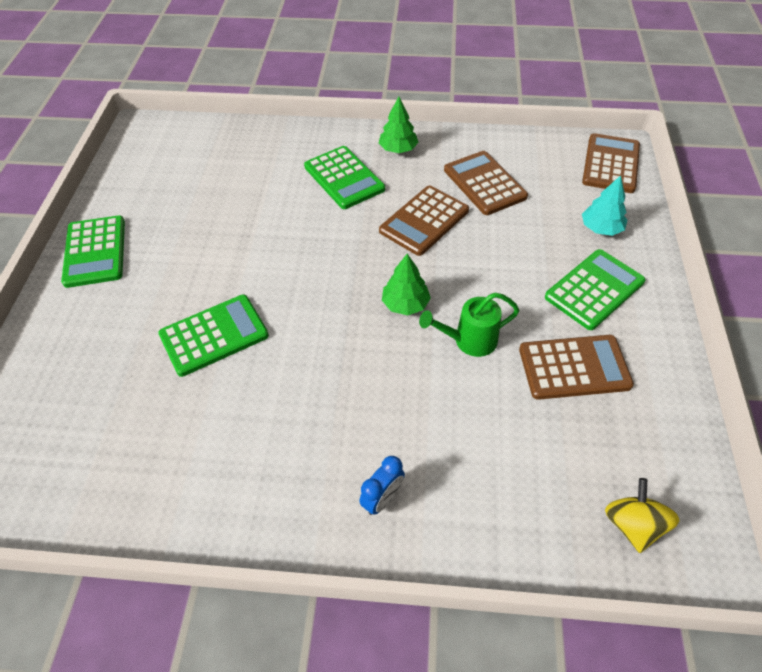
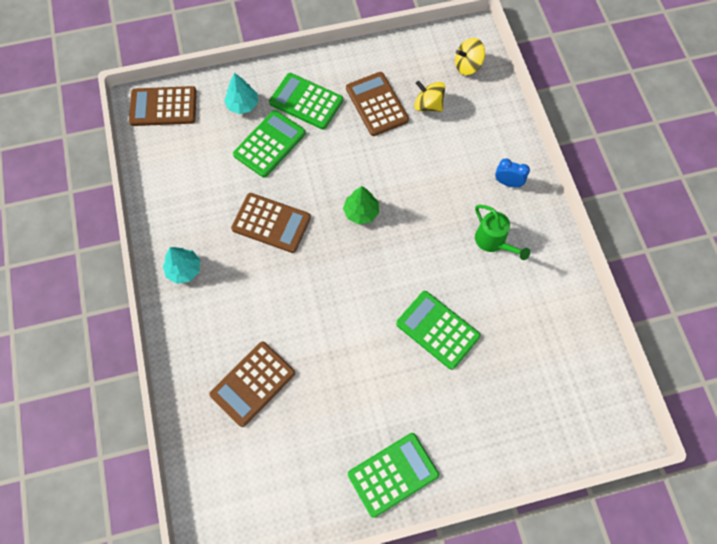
camera: 110 degrees left, 15 degrees up
green calculator [304,146,385,209] -> green calculator moved to [233,110,306,178]
green tree [379,97,418,153] -> turquoise tree [163,247,200,284]
green watering can [419,292,519,357] -> green watering can moved to [475,205,530,260]
brown calculator [444,151,528,215] -> brown calculator moved to [209,342,295,427]
none -> yellow spinning top [414,81,445,112]

